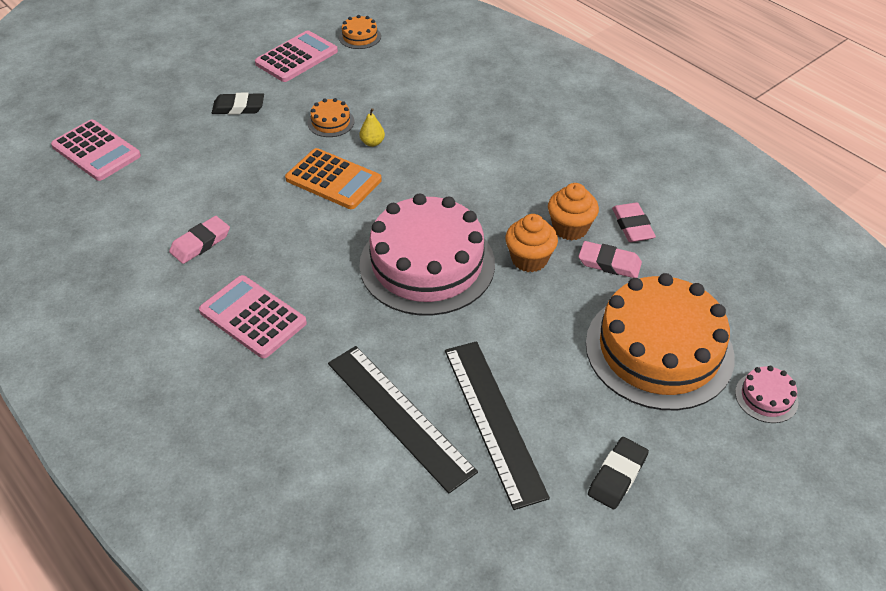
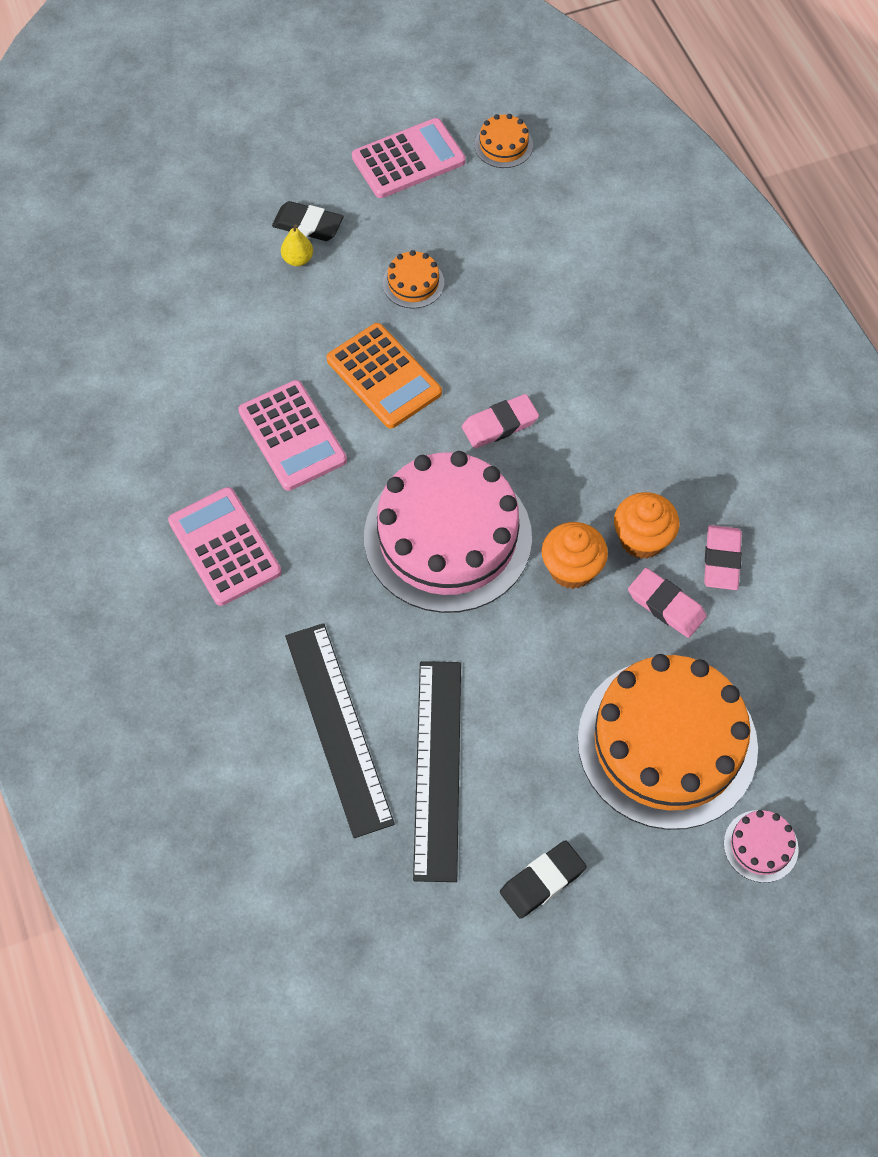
camera: 20 degrees right, 15 degrees up
pink calculator [51,119,141,181] -> pink calculator moved to [238,380,347,491]
pink eraser [169,216,230,264] -> pink eraser moved to [462,394,539,449]
yellow pear [359,108,385,147] -> yellow pear moved to [281,224,313,266]

